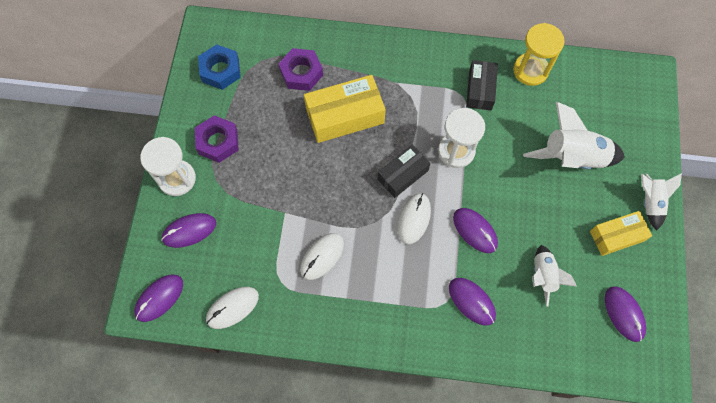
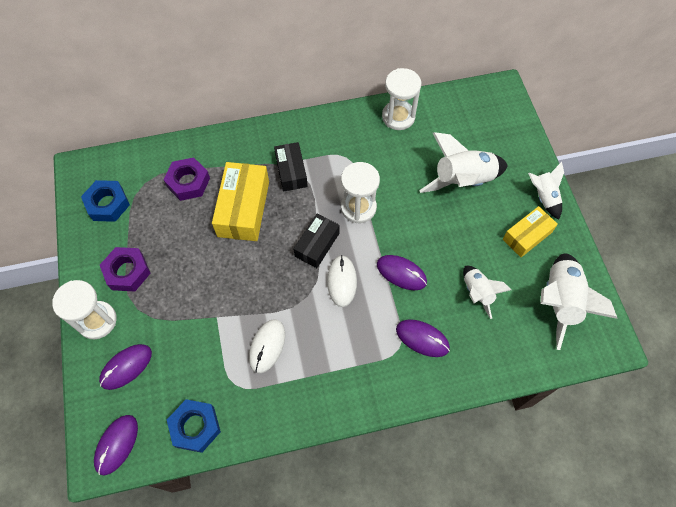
camera: 20 degrees left, 5 degrees down
white mouse [206,287,259,329] -> blue nut [167,399,221,453]
yellow box [304,75,386,143] -> yellow box turned 45 degrees counterclockwise [212,162,269,241]
black box [466,60,498,110] -> black box moved to [274,142,308,192]
yellow hourglass [513,23,565,86] -> white hourglass [382,68,421,130]
purple mouse [605,286,646,342] -> white rocket [540,254,617,350]

